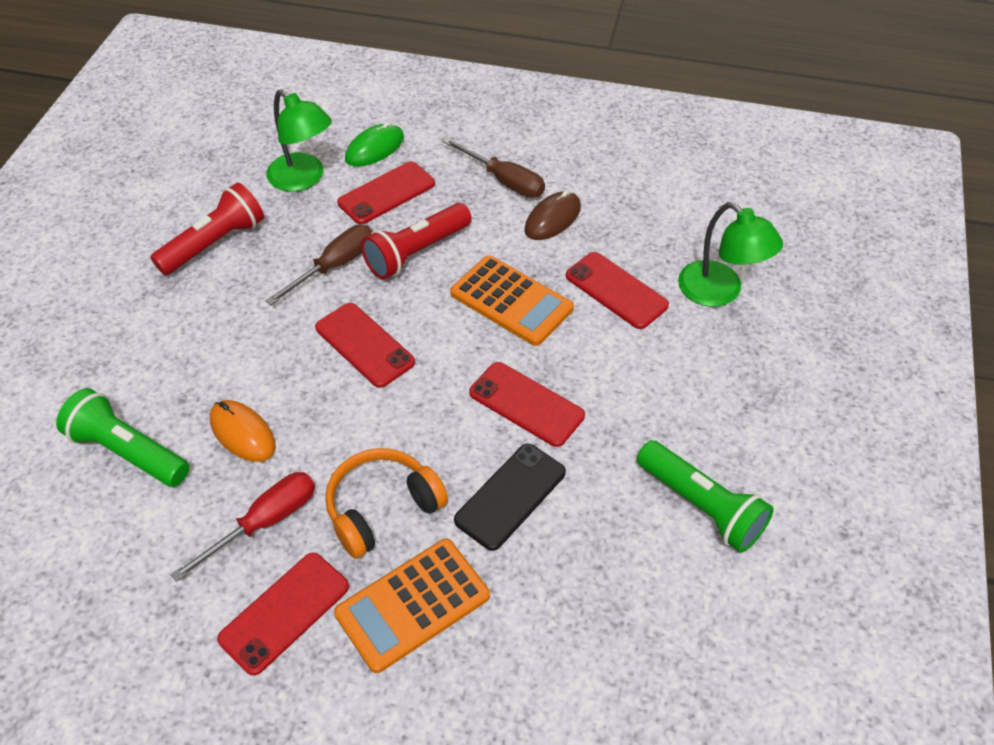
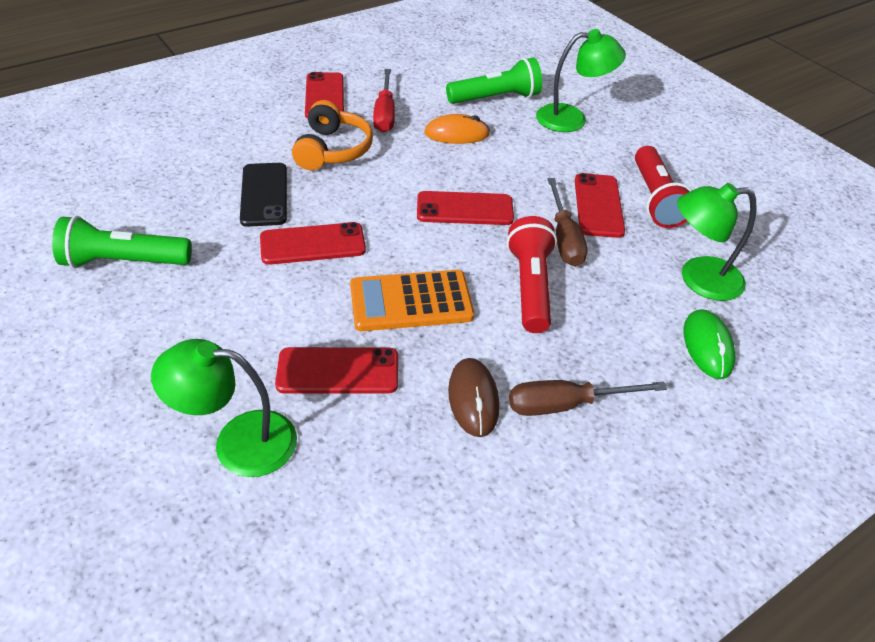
camera: 130 degrees right, 5 degrees down
orange calculator [334,539,490,673] -> none
red phone [337,161,435,225] -> red phone moved to [575,173,625,238]
none -> green lamp [536,29,626,132]

